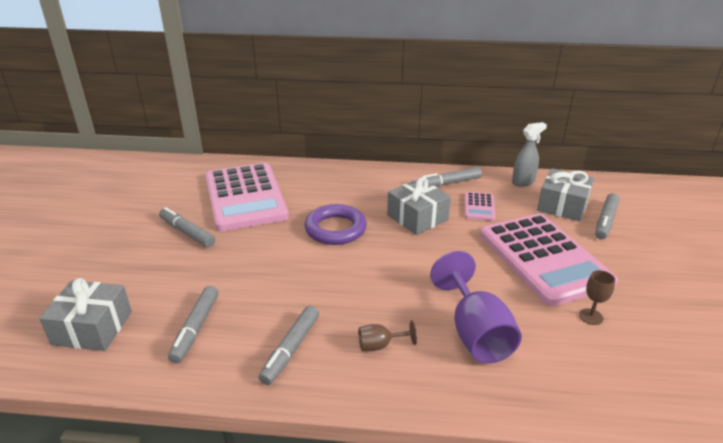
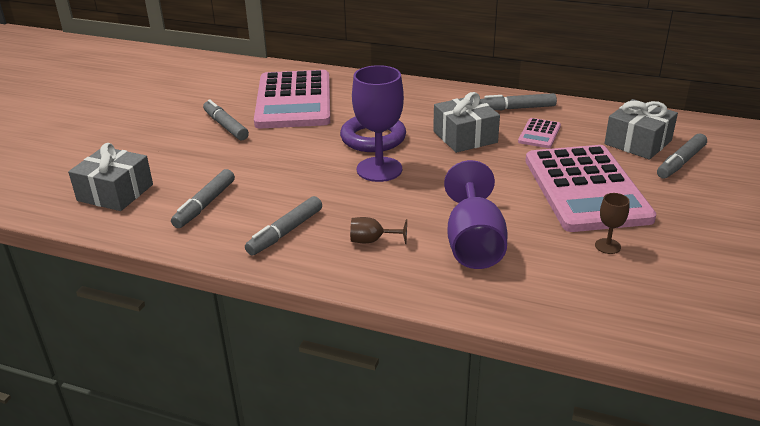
camera: 15 degrees right, 0 degrees up
grey spray bottle [512,122,547,187] -> none
none -> purple goblet [352,65,404,182]

